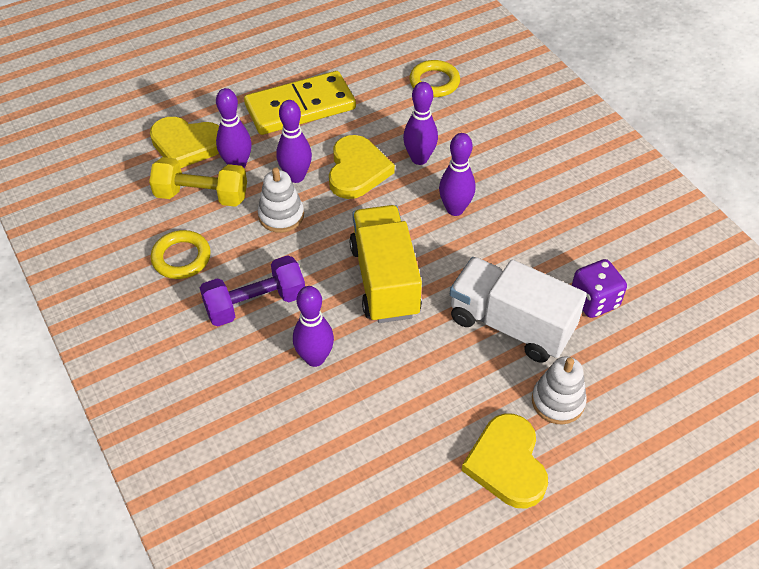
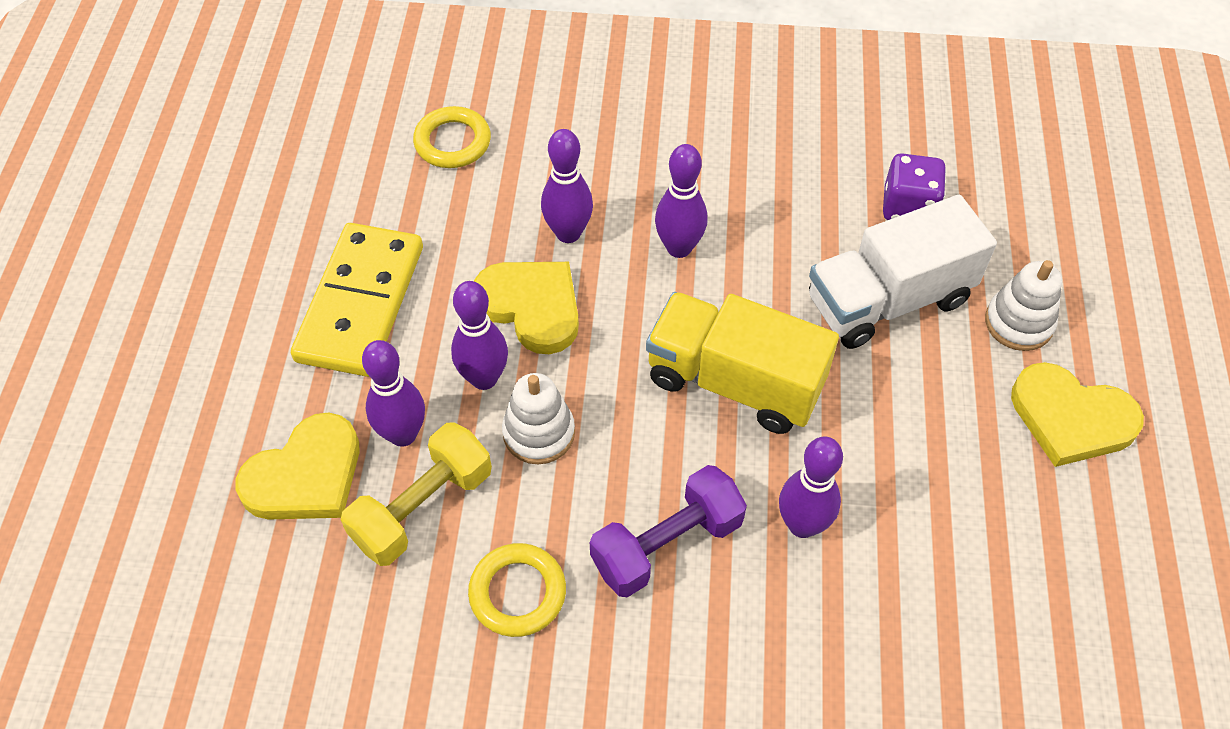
camera: 55 degrees left, 5 degrees up
purple dumbbell [200,255,305,326] -> purple dumbbell turned 45 degrees clockwise [590,465,747,597]

